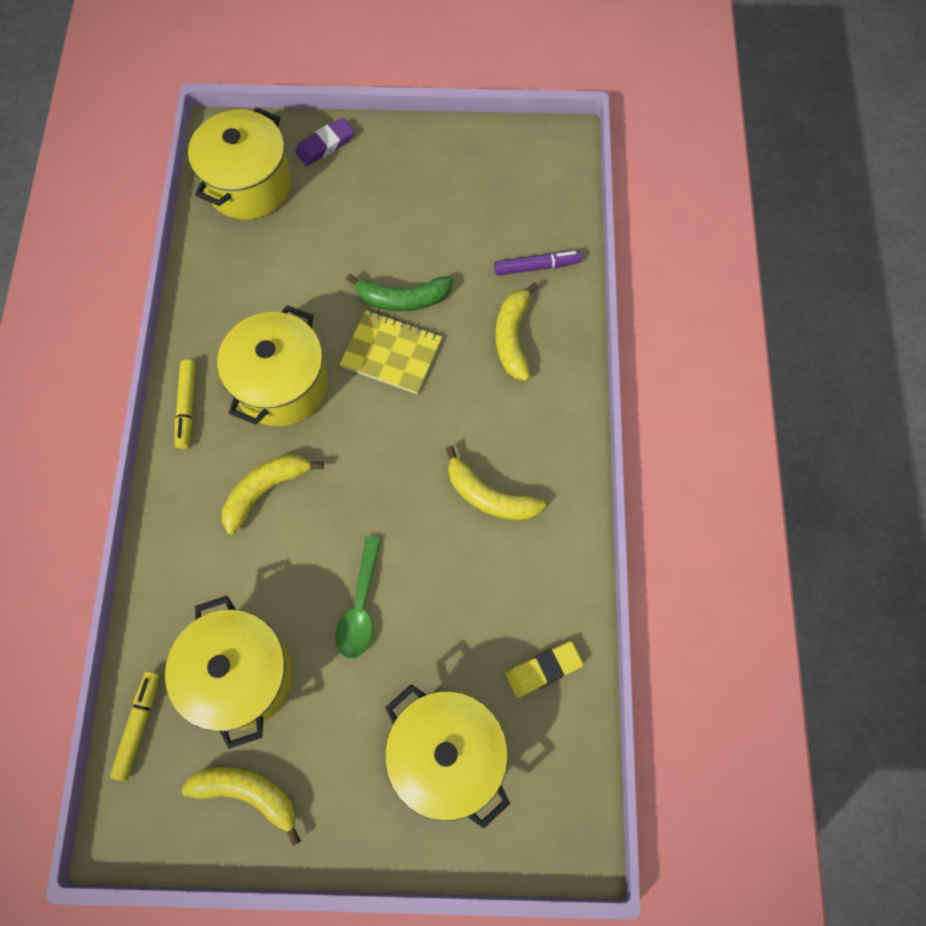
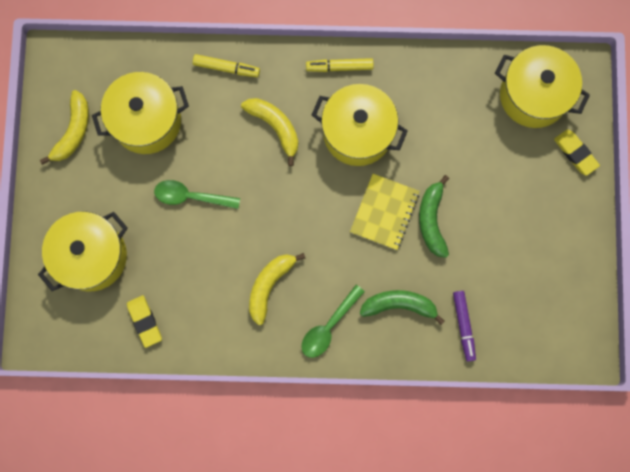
camera: 90 degrees right, 10 degrees up
yellow marker [110,671,160,781] -> yellow marker moved to [193,54,260,77]
purple eraser [295,118,354,166] -> yellow eraser [554,129,600,176]
yellow banana [495,282,538,381] -> green banana [360,290,445,325]
none -> green spoon [301,285,365,358]

